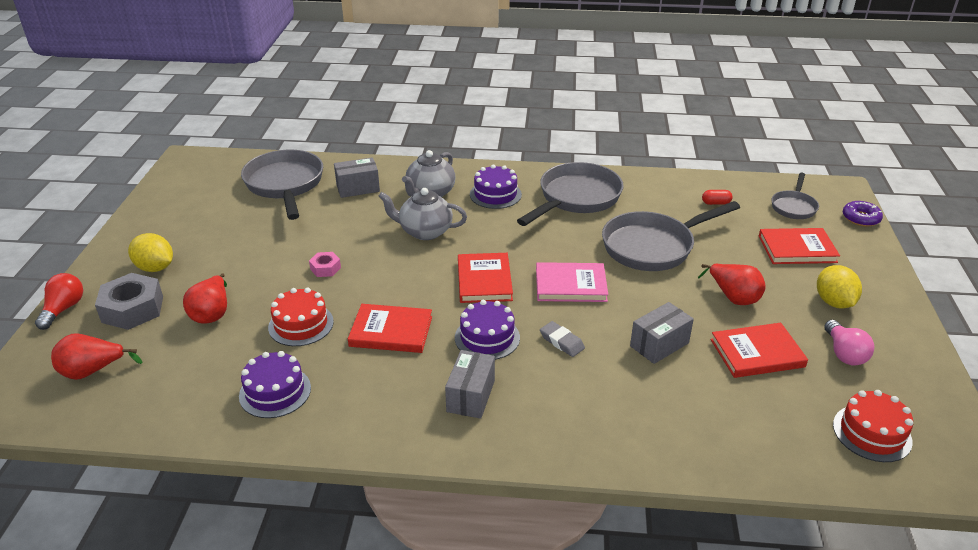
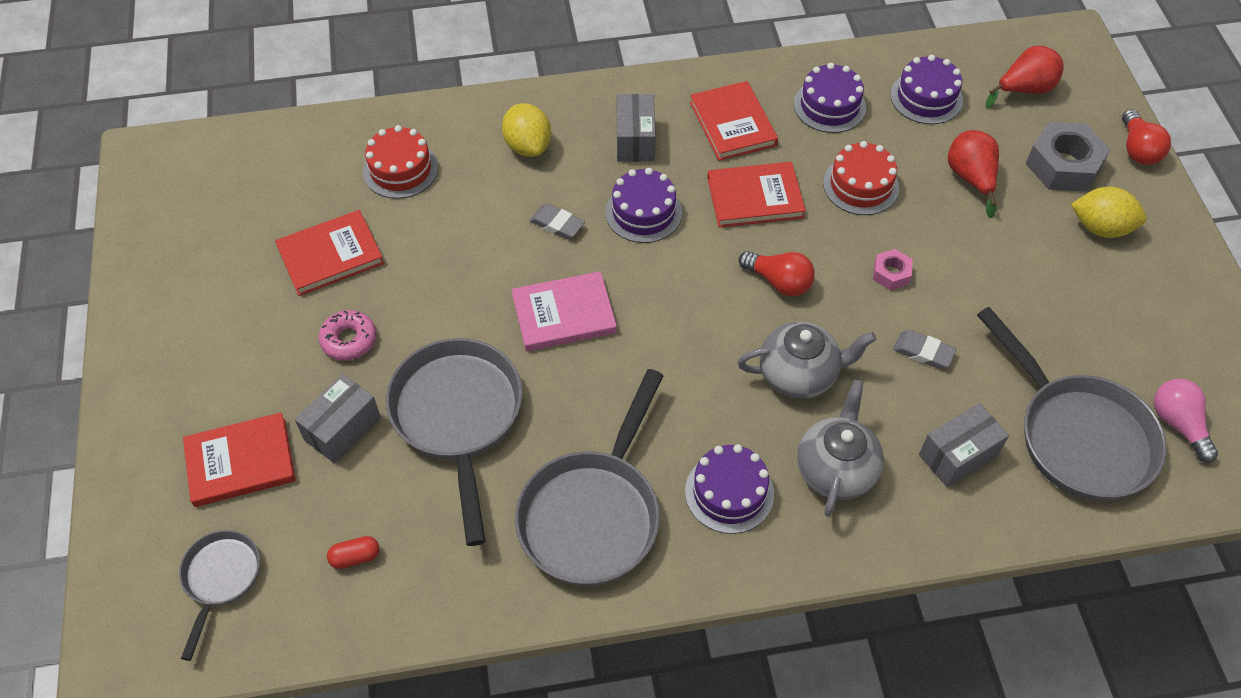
camera: 165 degrees right, 20 degrees up
red book [458,253,513,303] -> red book moved to [690,81,778,161]
grey pan [602,201,740,271] -> grey pan turned 60 degrees counterclockwise [386,338,522,546]
grey box [630,302,694,364] -> grey box moved to [295,374,381,463]
red pear [698,264,766,305] -> pink donut [319,310,376,360]
yellow lemon [817,265,862,308] -> yellow lemon moved to [502,103,551,157]
pink light bulb [824,320,874,366] -> pink light bulb moved to [1154,379,1218,463]
red cake [833,390,913,462] -> red cake moved to [363,125,438,199]
purple donut [843,201,883,227] -> none
none -> red light bulb [739,251,815,296]
none -> purple cake [890,55,963,124]
none -> grey eraser [893,330,957,369]

